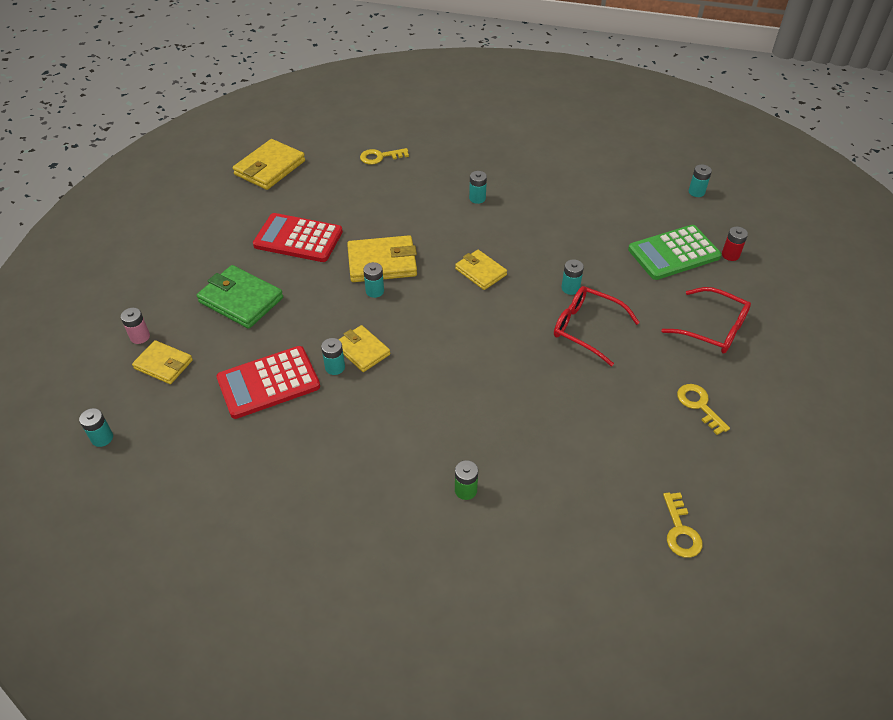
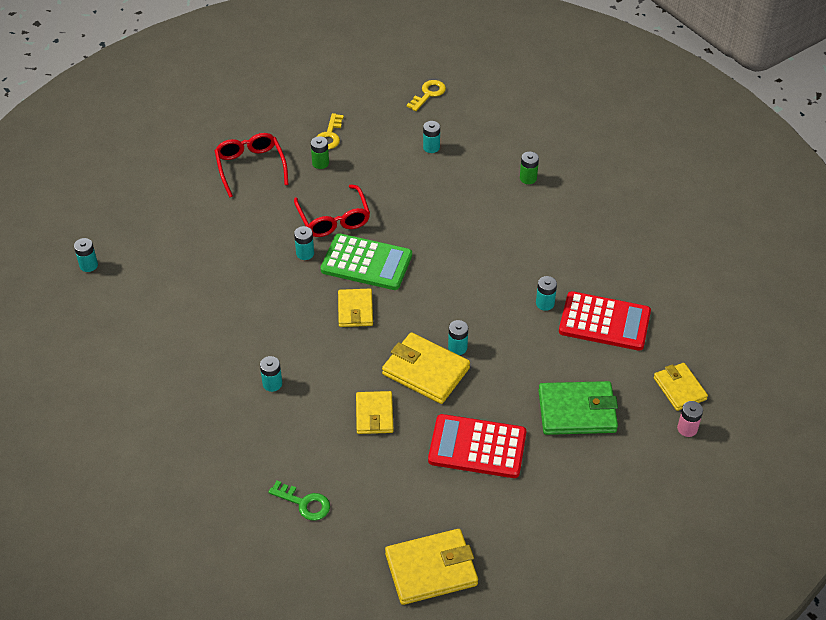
camera: 140 degrees left, 0 degrees up
turquoise battery [79,408,113,447] -> turquoise battery moved to [423,121,440,153]
green wallet [197,265,283,329] -> green wallet turned 75 degrees counterclockwise [538,381,618,435]
red calculator [253,213,343,262] -> red calculator turned 135 degrees clockwise [428,414,526,478]
yellow wallet [338,325,390,372] -> yellow wallet moved to [356,391,393,434]
yellow key [360,148,409,164] -> green key [268,481,330,521]
green calculator [628,225,722,280] -> green calculator moved to [321,233,412,290]
red battery [722,227,748,261] -> none
none -> green battery [311,136,329,169]

